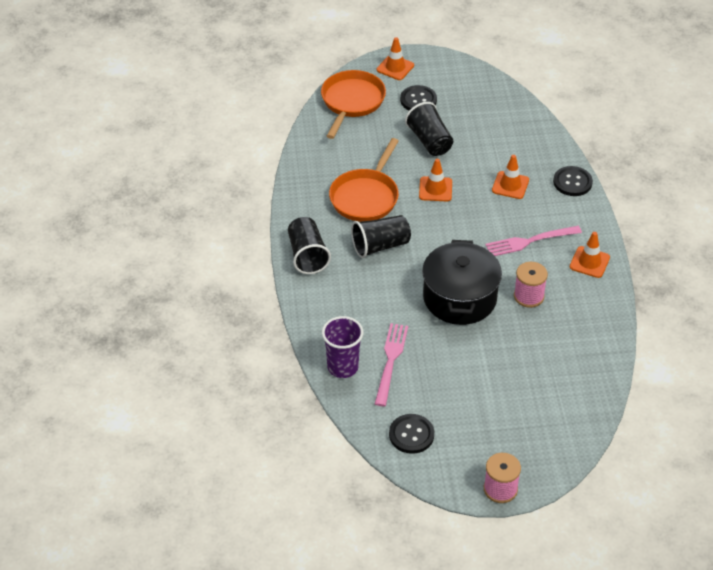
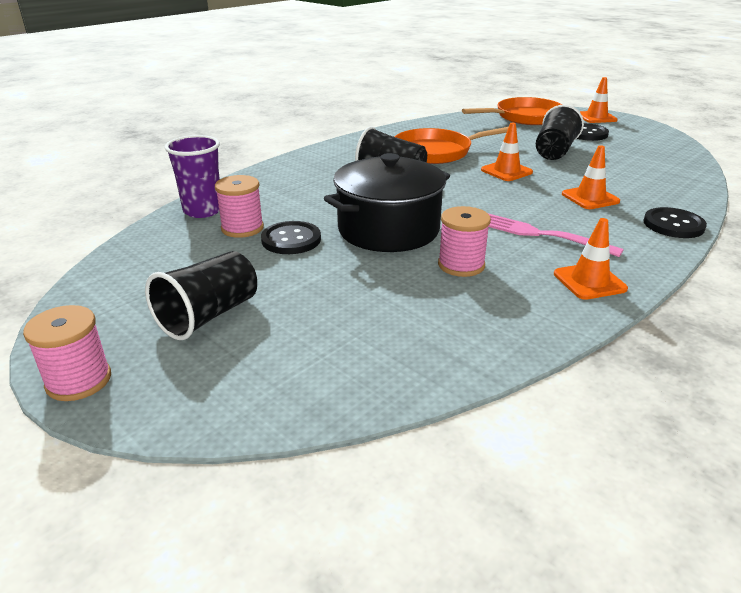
camera: 50 degrees right, 15 degrees down
black cup [288,217,331,274] -> black cup moved to [145,251,257,340]
pink fork [375,323,408,406] -> pink spool [215,175,264,238]
black button [389,414,434,454] -> black button moved to [261,221,321,254]

